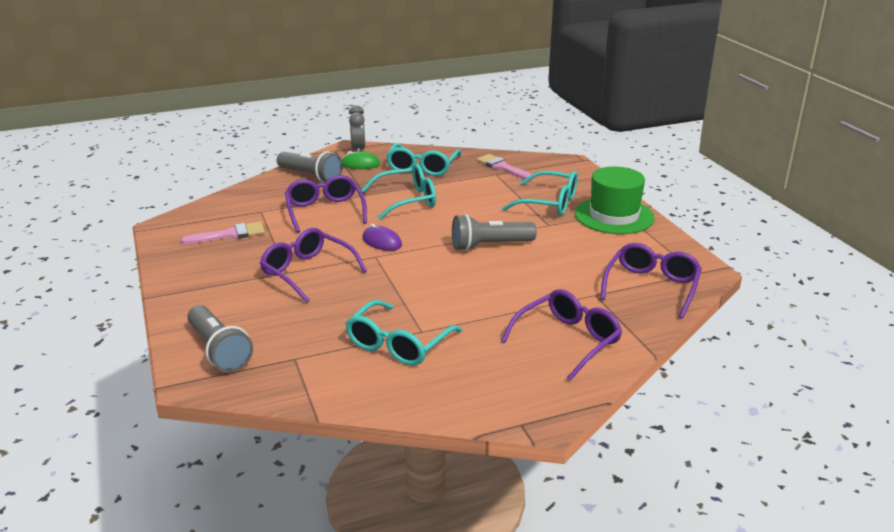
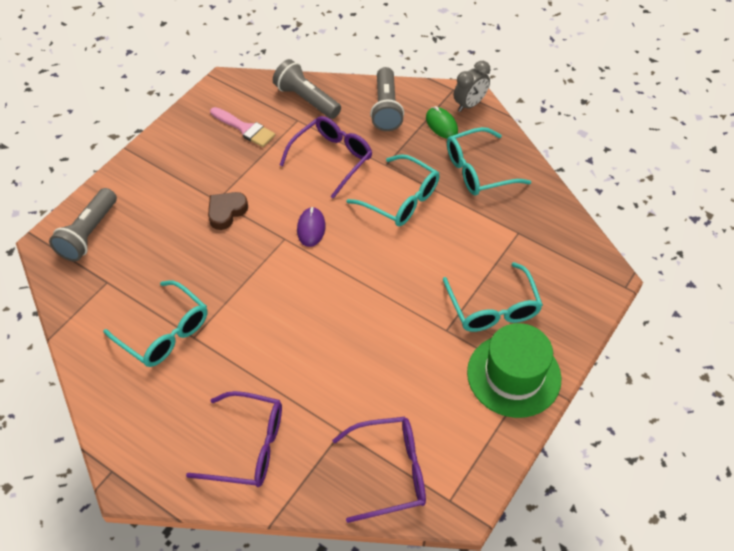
camera: 55 degrees right, 25 degrees up
purple glasses [260,228,367,303] -> brown heart [208,192,248,230]
turquoise glasses [345,300,462,366] -> turquoise glasses turned 135 degrees counterclockwise [103,280,208,367]
grey flashlight [452,214,537,251] -> grey flashlight moved to [273,59,341,119]
pink brush [477,154,534,180] -> none

